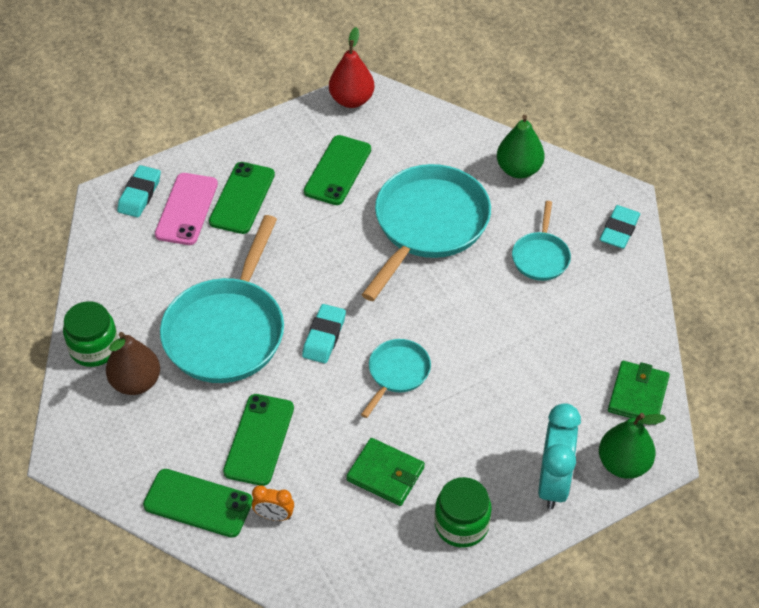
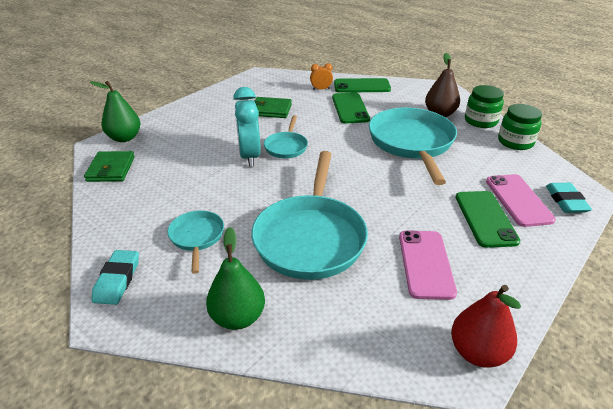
camera: 160 degrees right, 15 degrees down
turquoise eraser [302,304,346,363] -> none
green phone [304,135,371,205] -> pink phone [399,231,457,300]
green jar [434,477,492,548] -> green jar moved to [498,104,542,150]
turquoise clock [538,403,581,509] -> turquoise clock moved to [233,87,261,167]

